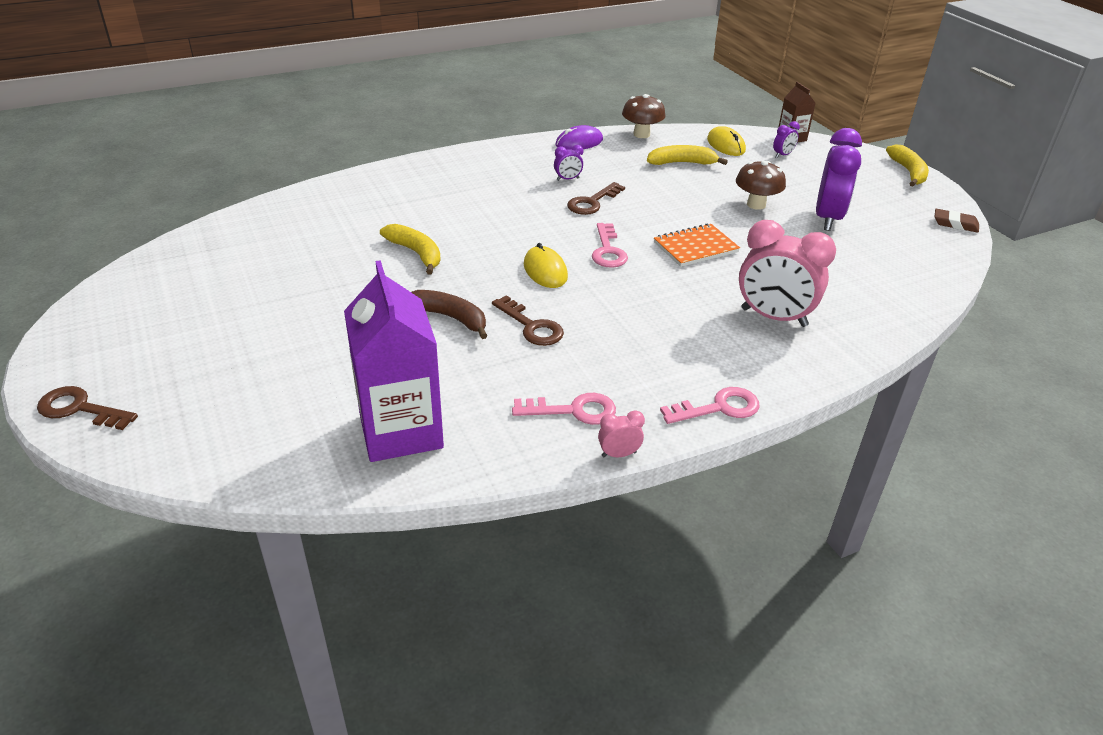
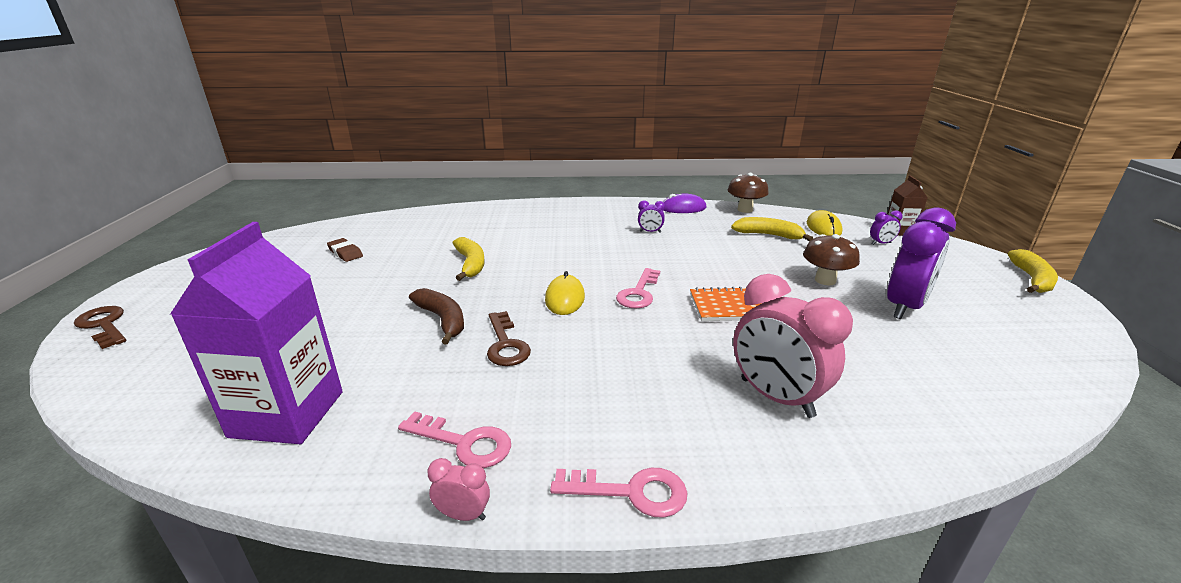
camera: 25 degrees right, 10 degrees down
brown key [567,182,625,215] -> none
brown eraser [935,209,979,233] -> brown eraser moved to [327,238,363,262]

